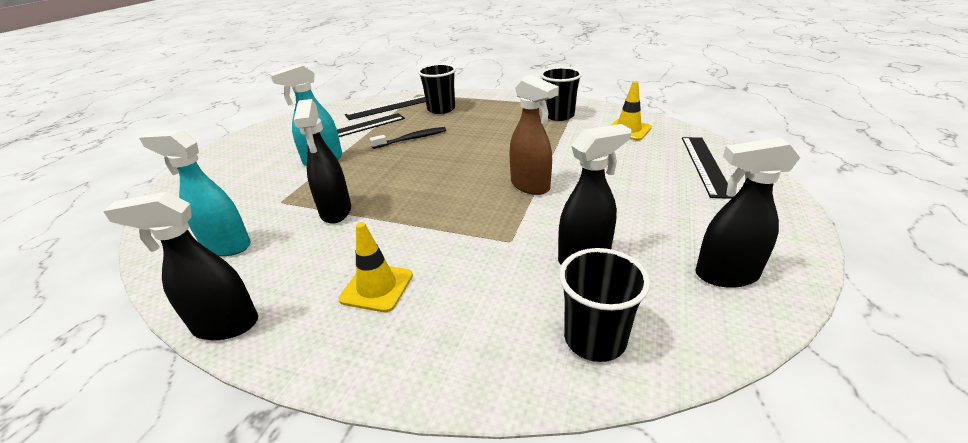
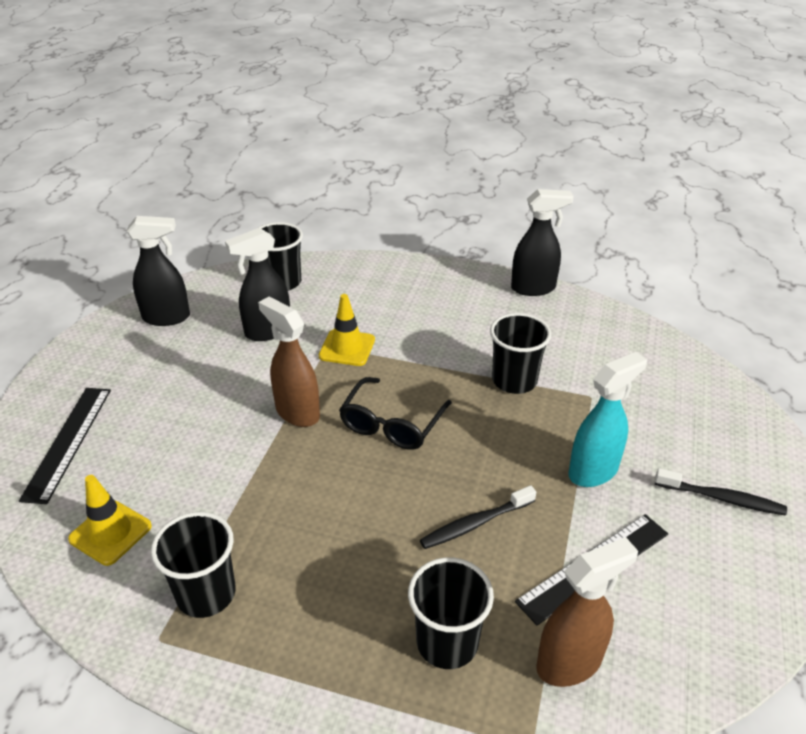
camera: 175 degrees right, 5 degrees up
turquoise spray bottle [139,130,251,256] -> none
black spray bottle [294,99,351,224] -> black cup [490,313,551,394]
yellow traffic cone [339,222,413,312] -> yellow traffic cone moved to [319,294,375,366]
black ruler [345,95,426,120] -> brown spray bottle [536,537,638,687]
none -> black glasses [339,377,452,450]
none -> black toothbrush [655,468,787,516]

